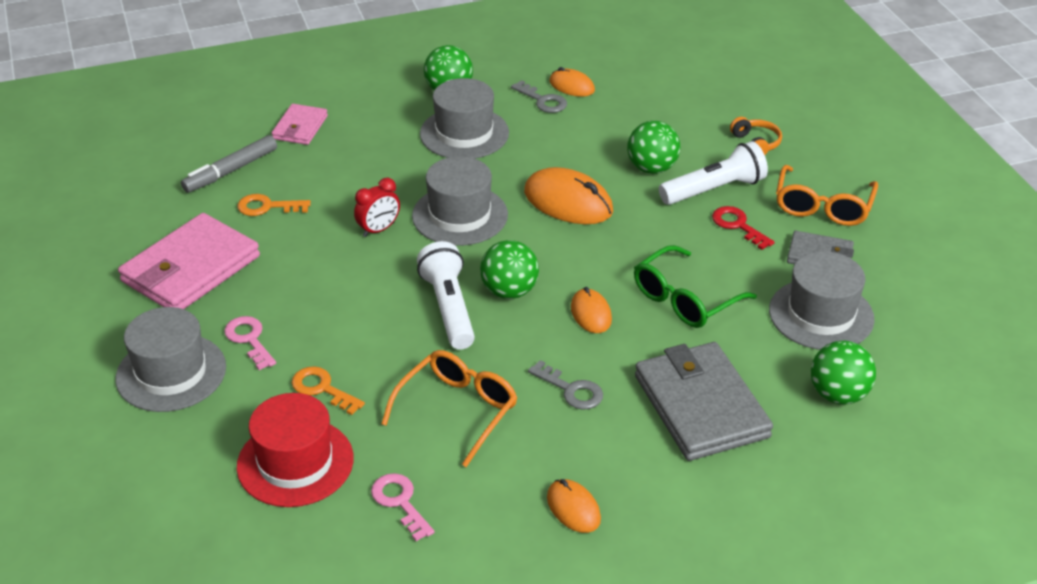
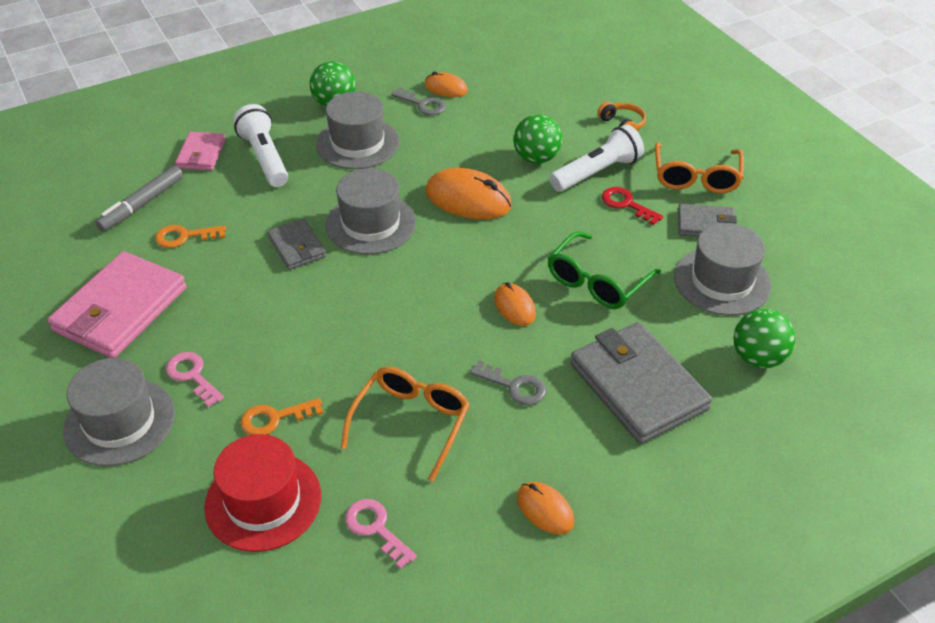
camera: 10 degrees left, 5 degrees up
orange key [292,366,365,415] -> orange key turned 45 degrees counterclockwise [241,398,323,435]
red clock [354,178,400,237] -> grey wallet [267,218,326,270]
white flashlight [417,241,475,350] -> white flashlight moved to [233,104,288,187]
green ball [480,240,539,299] -> none

